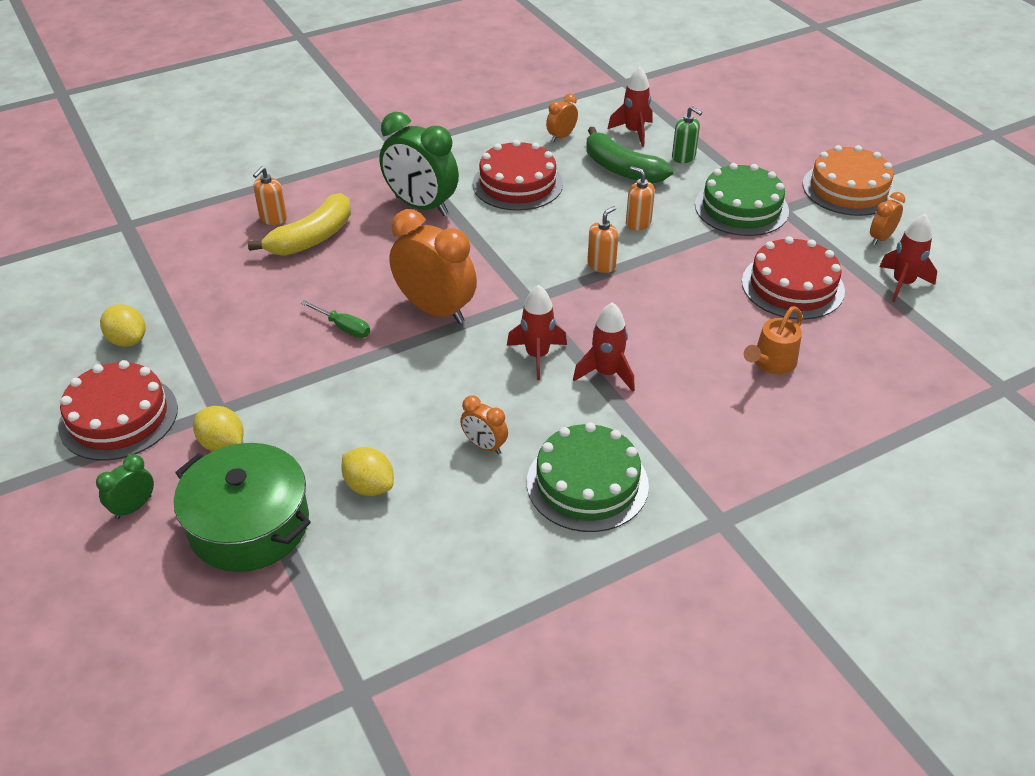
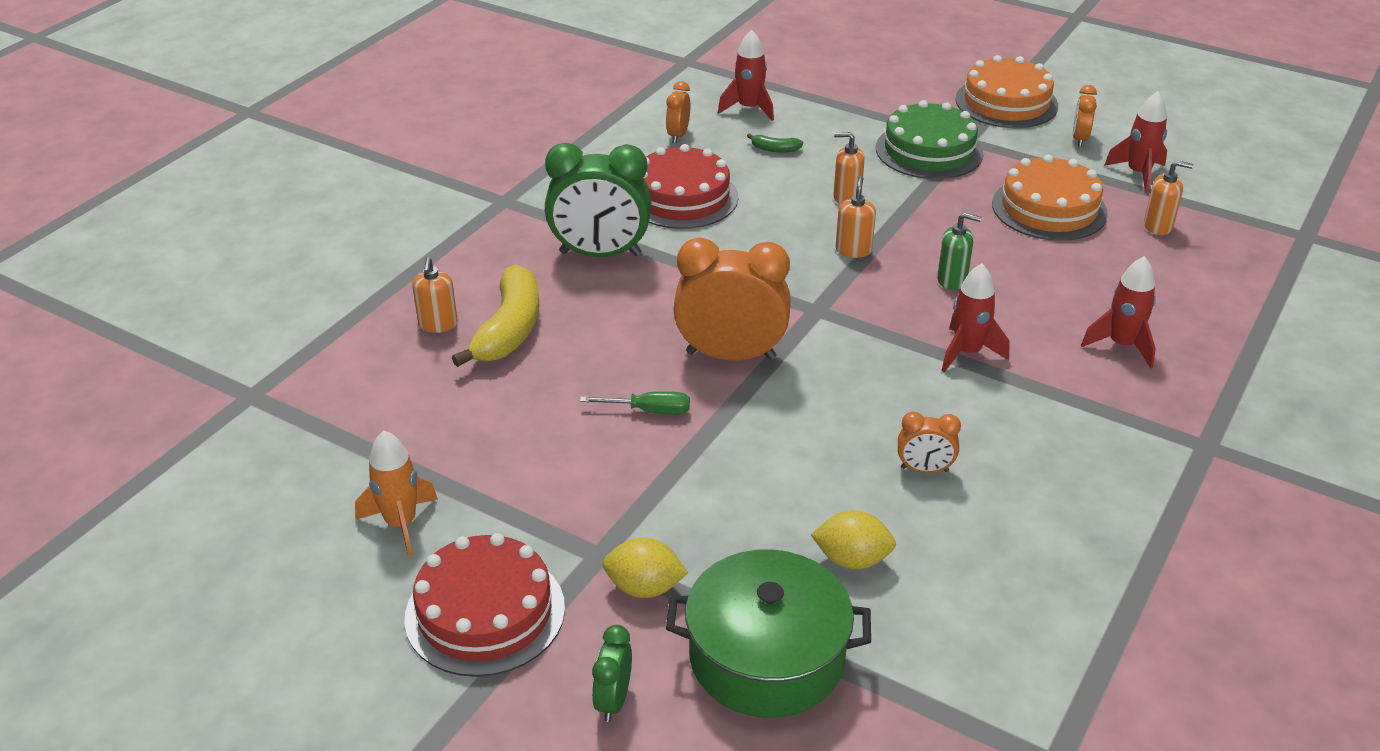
camera: 30 degrees left, 5 degrees down
yellow lemon [100,304,146,347] -> orange rocket [355,431,438,557]
red rocket [507,285,567,380] -> red rocket moved to [1081,256,1156,369]
green cake [527,422,649,532] -> none
green banana [586,127,673,184] -> green banana [747,133,803,153], size x0.43
green soap dispenser [672,106,702,163] -> green soap dispenser moved to [937,213,981,290]
red cake [742,236,845,320] -> orange cake [992,154,1108,241]
orange watering can [744,306,803,374] -> none
none -> orange soap dispenser [1144,160,1193,235]

